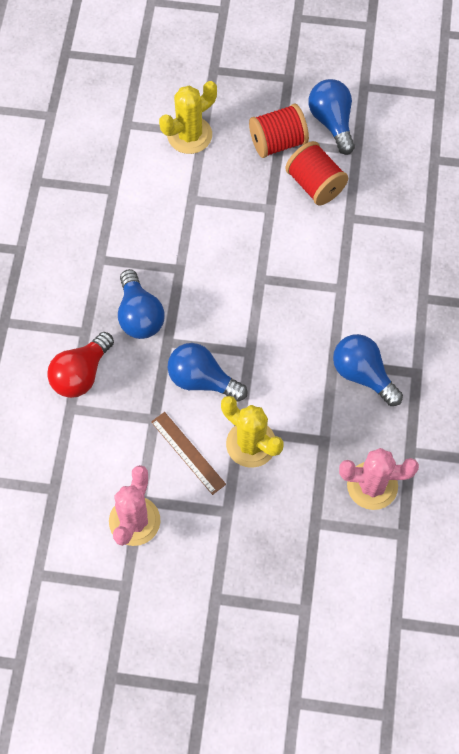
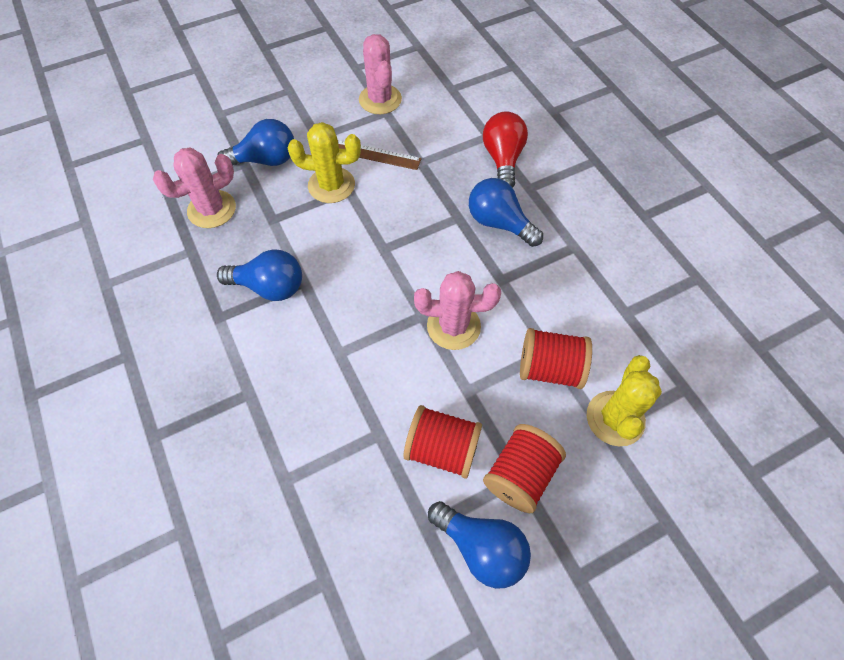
camera: 145 degrees right, 5 degrees down
blue light bulb [168,343,247,402] -> blue light bulb moved to [217,119,294,166]
none -> pink cactus [414,271,501,350]
none -> red spool [520,328,592,389]

